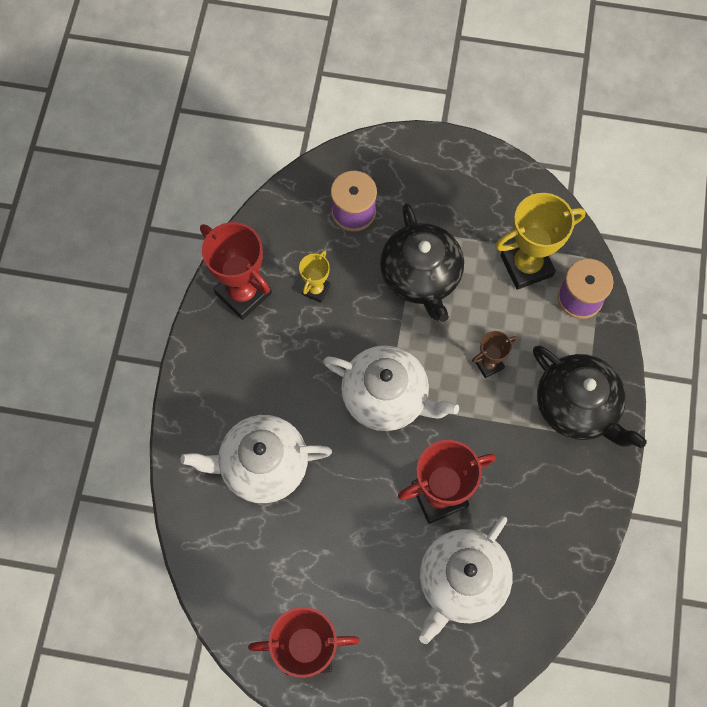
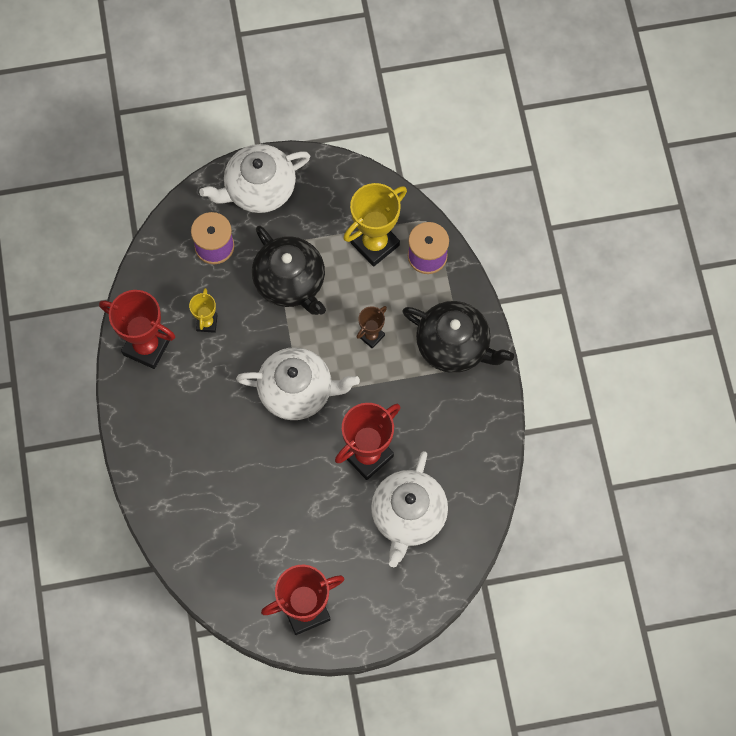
camera: 20 degrees left, 0 degrees up
white teapot [181,415,332,503] -> white teapot moved to [199,144,310,213]

